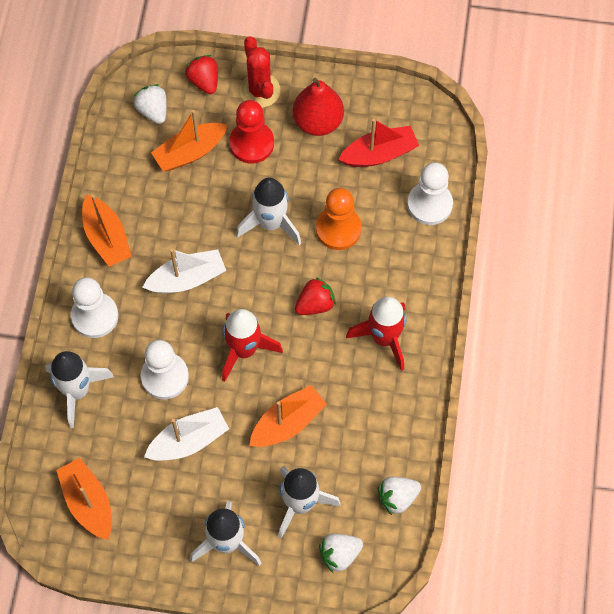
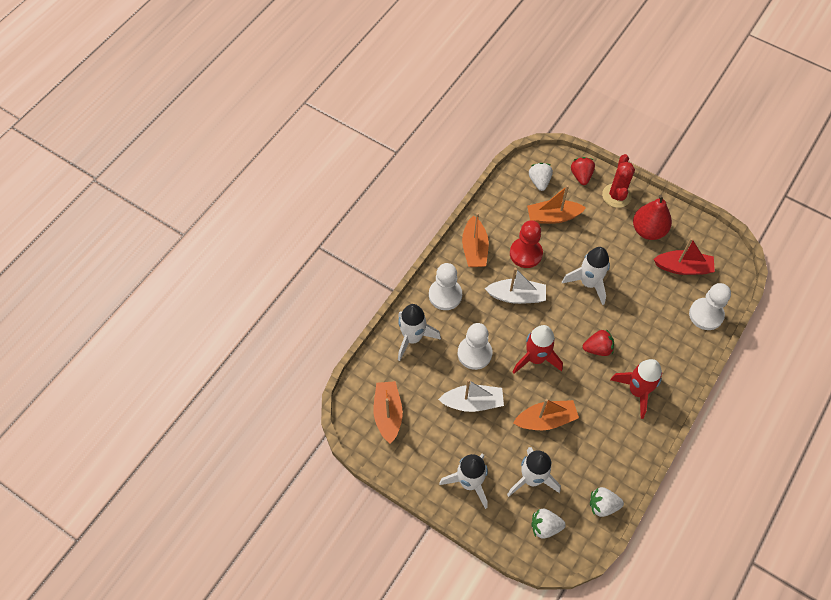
camera: 25 degrees right, 5 degrees down
red pawn [229,100,274,164] -> red pawn moved to [510,220,543,268]
orange pawn [316,188,362,250] -> none

